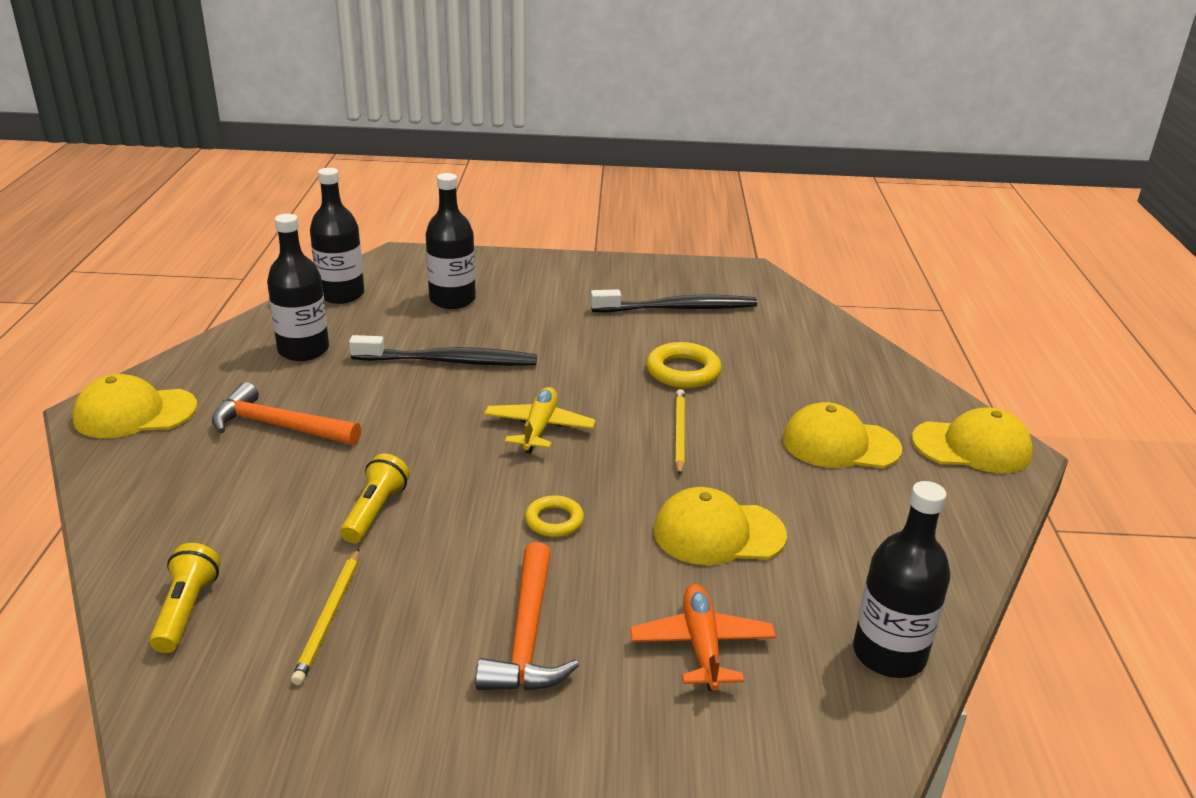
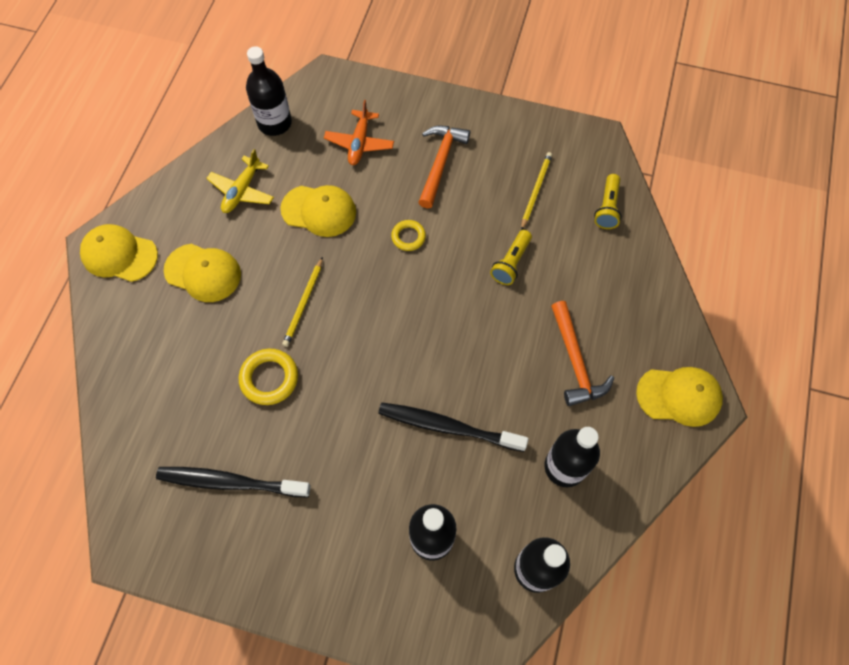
camera: 165 degrees left, 35 degrees up
orange hammer [212,382,361,445] -> orange hammer turned 45 degrees clockwise [551,301,614,406]
yellow plane [484,387,596,454] -> yellow plane moved to [206,149,274,213]

